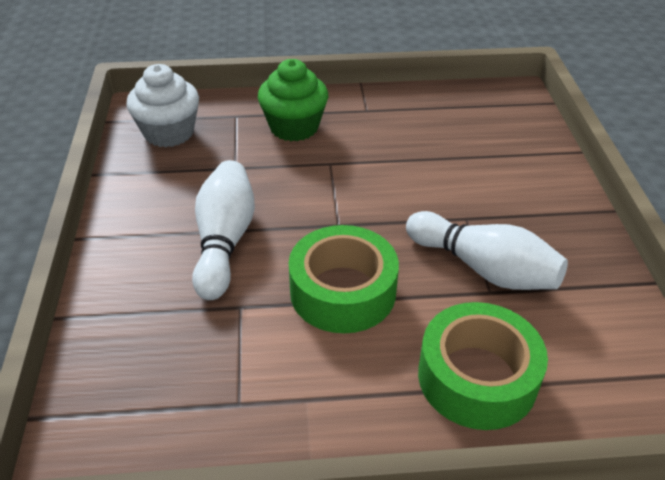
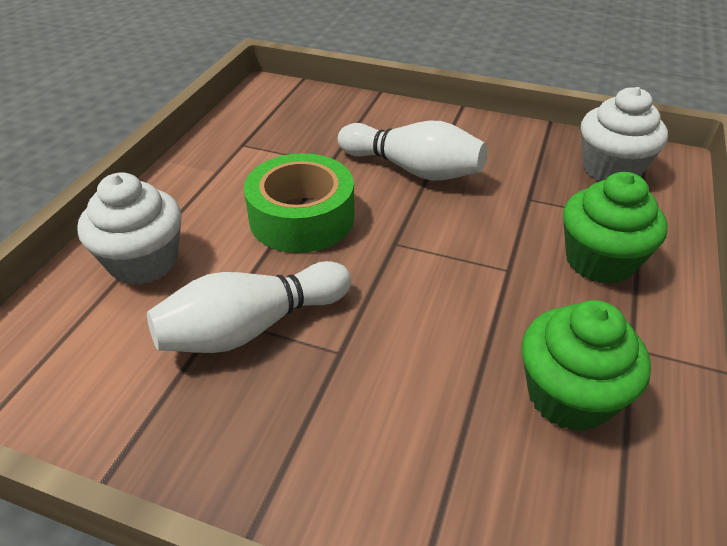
camera: 115 degrees right, 0 degrees up
green tape [418,302,548,430] -> white cupcake [77,172,182,285]
none -> green cupcake [522,300,651,431]

